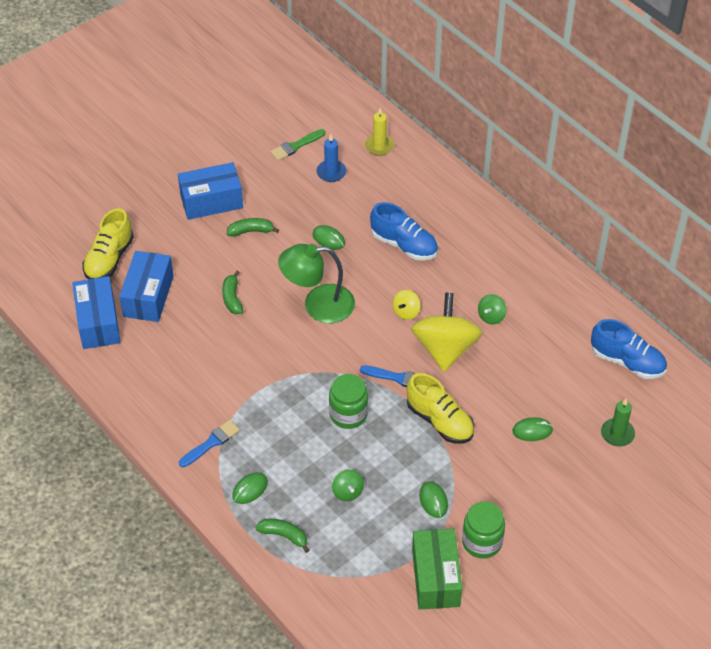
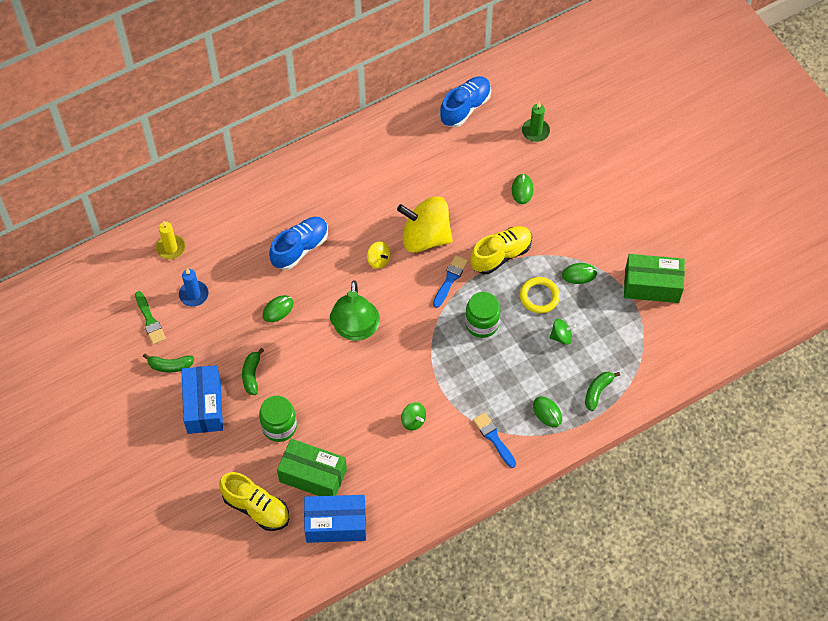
camera: 80 degrees left, 10 degrees up
blue box [119,251,174,322] -> green box [277,439,347,496]
green banana [222,271,243,314] -> green banana moved to [143,354,194,373]
green jar [462,502,505,559] -> green jar moved to [259,395,297,442]
green spinning top [478,294,506,325] -> green spinning top moved to [401,402,426,431]
none -> yellow ring [520,277,560,313]

